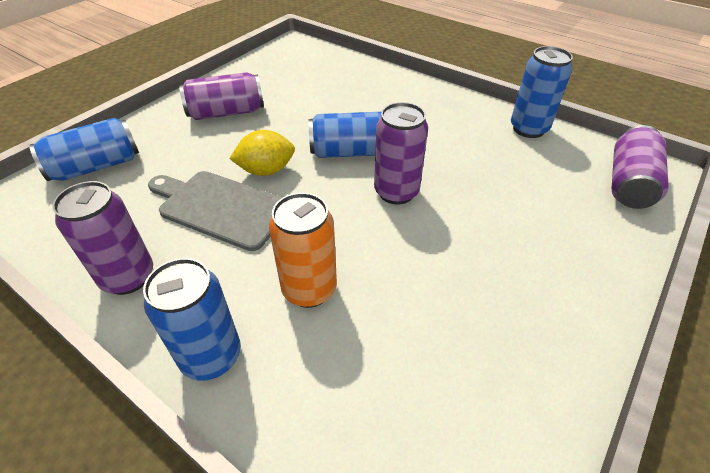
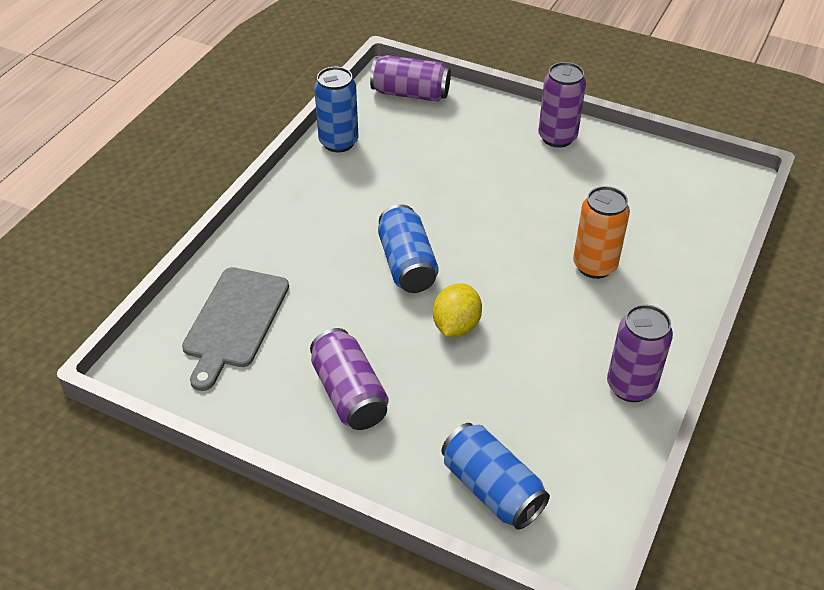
camera: 100 degrees left, 0 degrees up
blue can [143,258,241,381] -> none
grey cutting board [148,171,283,251] -> grey cutting board moved to [182,267,289,391]
yellow lemon [229,130,295,176] -> yellow lemon turned 45 degrees clockwise [433,283,482,337]
purple can [374,102,428,205] -> purple can moved to [538,62,586,148]

